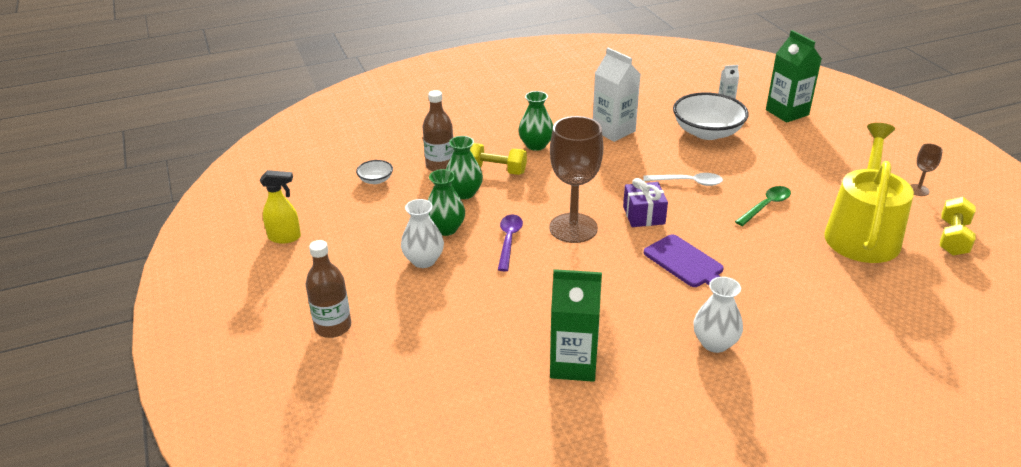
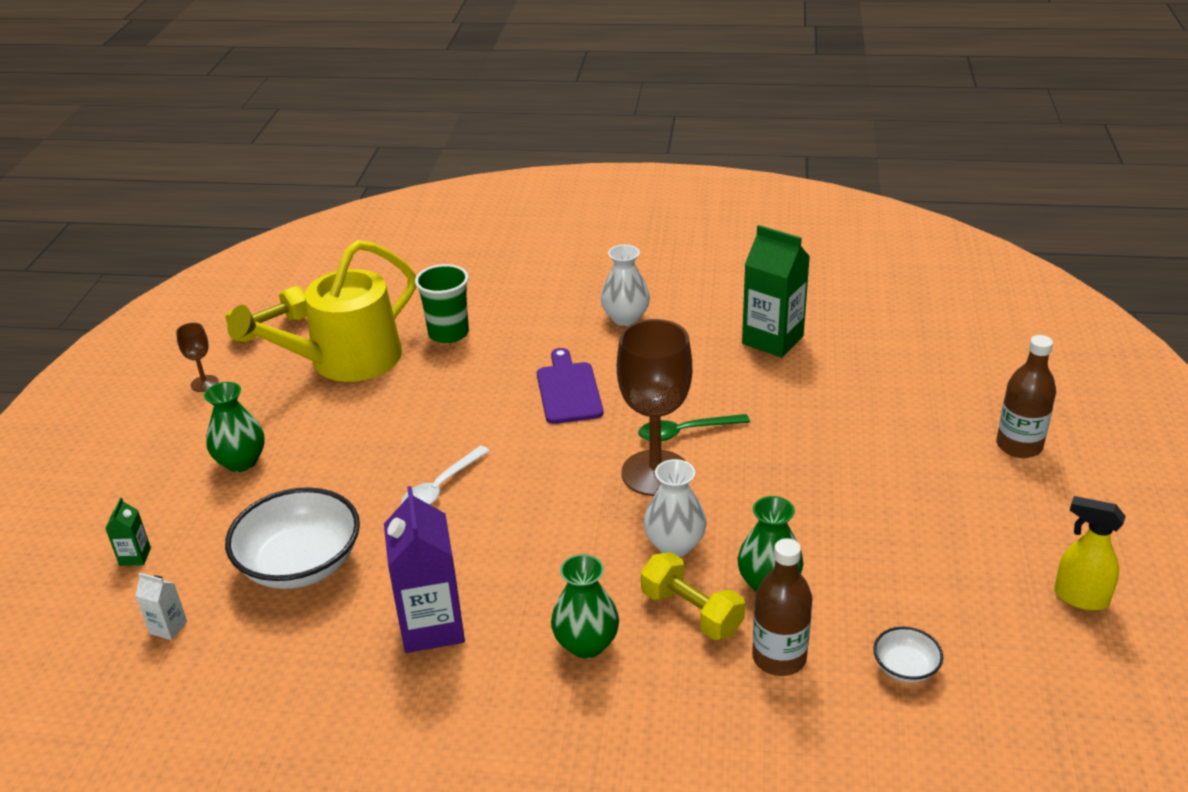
camera: 150 degrees left, 0 degrees up
white vase [401,199,444,268] -> white vase moved to [644,459,707,557]
green vase [428,169,465,236] -> green vase moved to [204,382,265,472]
purple spoon [498,215,523,271] -> none
white carton [593,48,641,142] -> purple carton [384,486,465,653]
purple gift [623,178,668,227] -> none
white spoon [643,173,723,186] -> white spoon turned 90 degrees counterclockwise [401,446,490,505]
green spoon [735,186,791,226] -> green spoon moved to [638,414,750,441]
green carton [766,30,822,123] -> green carton [105,498,151,566], size x0.46
none -> green cup [415,264,469,343]

